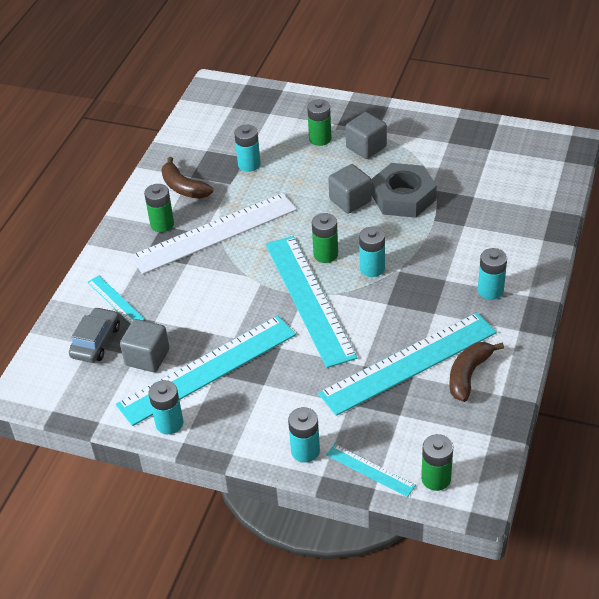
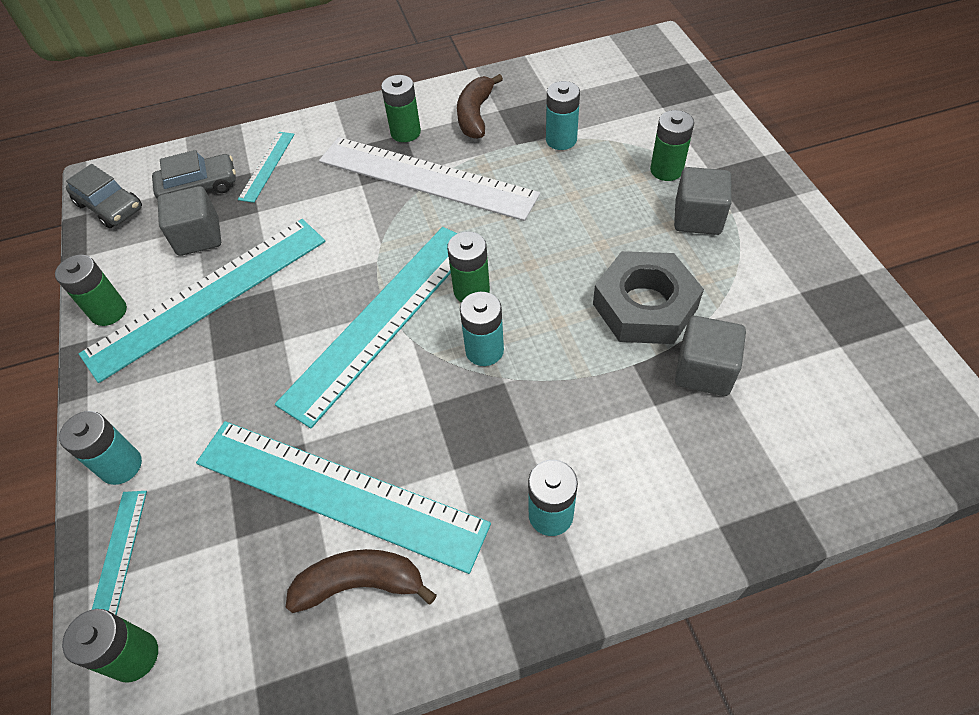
camera: 55 degrees right, 10 degrees up
turquoise ruler [116,315,296,426] -> turquoise ruler turned 60 degrees counterclockwise [79,219,325,383]
turquoise battery [149,380,183,434] -> green battery [55,255,127,326]
grey cube [328,164,372,214] -> grey cube moved to [675,316,746,396]
none -> grey car [66,164,142,228]

